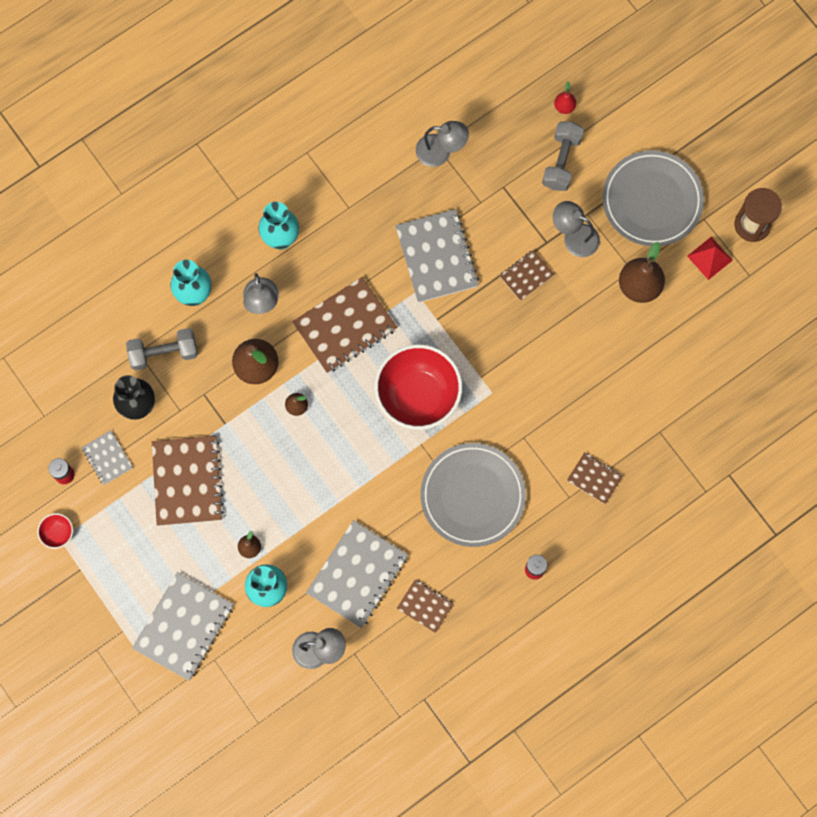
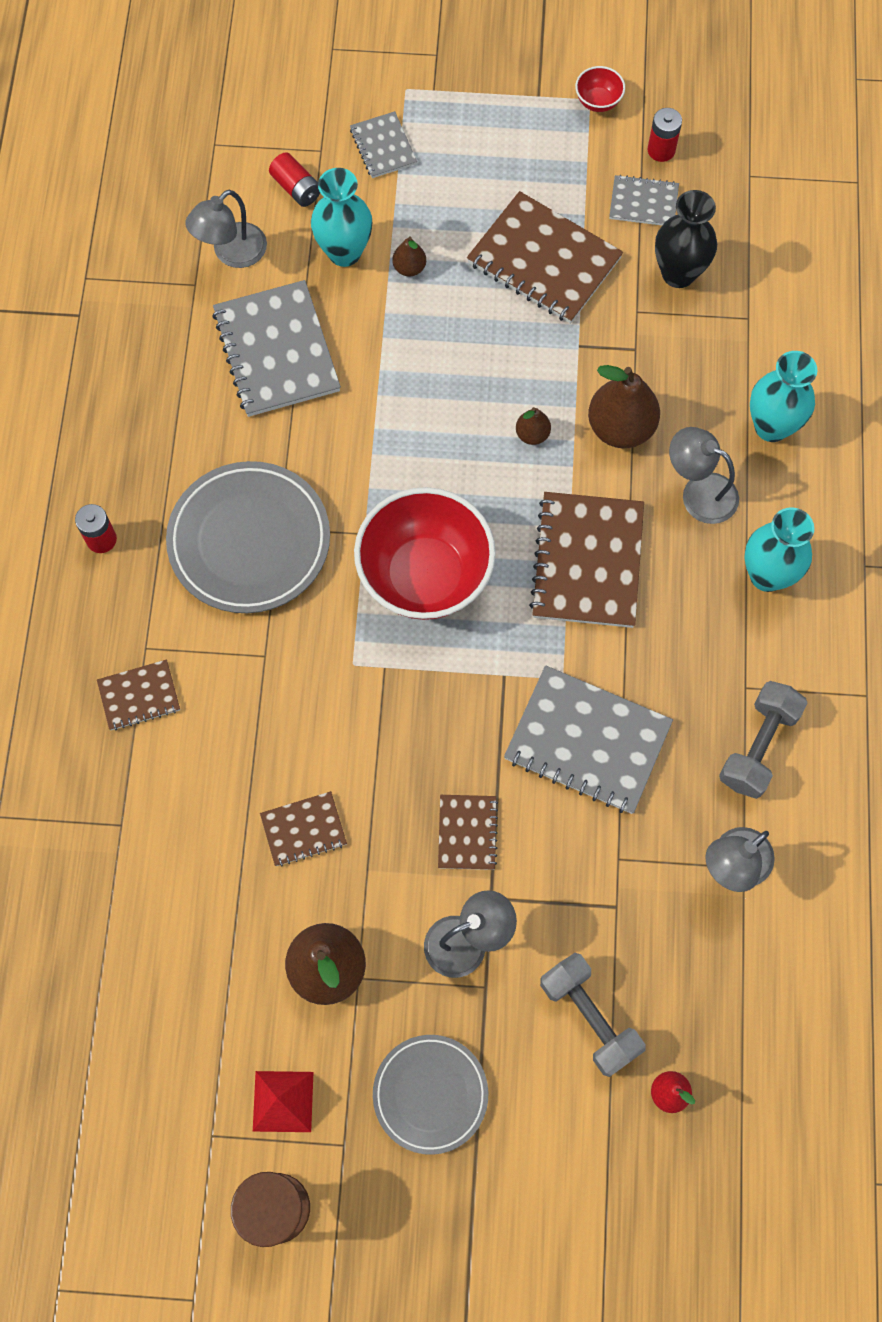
camera: 130 degrees right, 5 degrees down
grey dumbbell [126,328,198,371] -> grey dumbbell moved to [719,681,807,799]
grey notebook [132,572,234,681] -> grey notebook [350,111,417,178], size x0.53
brown notebook [397,579,454,633] -> brown notebook moved to [260,791,347,867]
grey plate [602,150,704,246] -> grey plate [373,1035,488,1155], size x0.63
none -> red battery [269,152,320,207]

